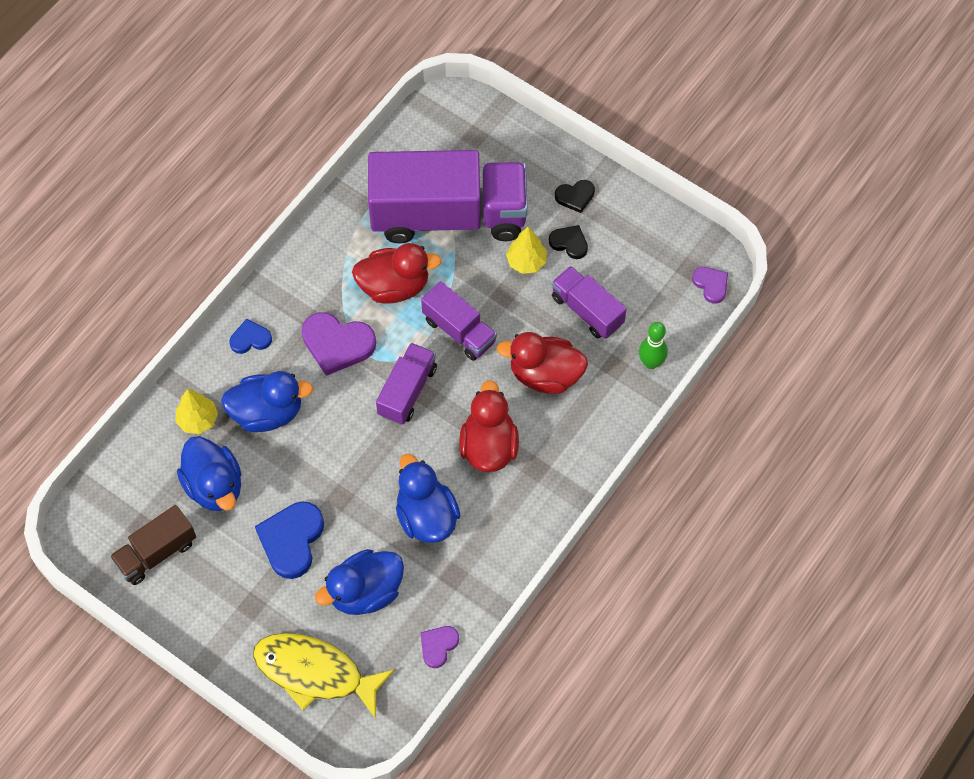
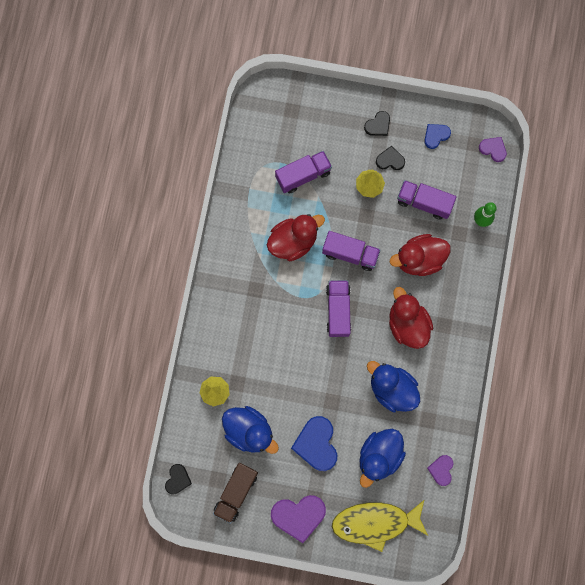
camera: 25 degrees left, 15 degrees up
blue duck [221,371,313,432] -> none
blue heart [229,319,272,354] -> blue heart moved to [424,124,451,149]
purple heart [302,312,376,376] -> purple heart moved to [271,495,326,543]
purple truck [368,150,528,243] -> purple truck [275,151,332,193], size x0.49
none -> black heart [165,464,192,495]

